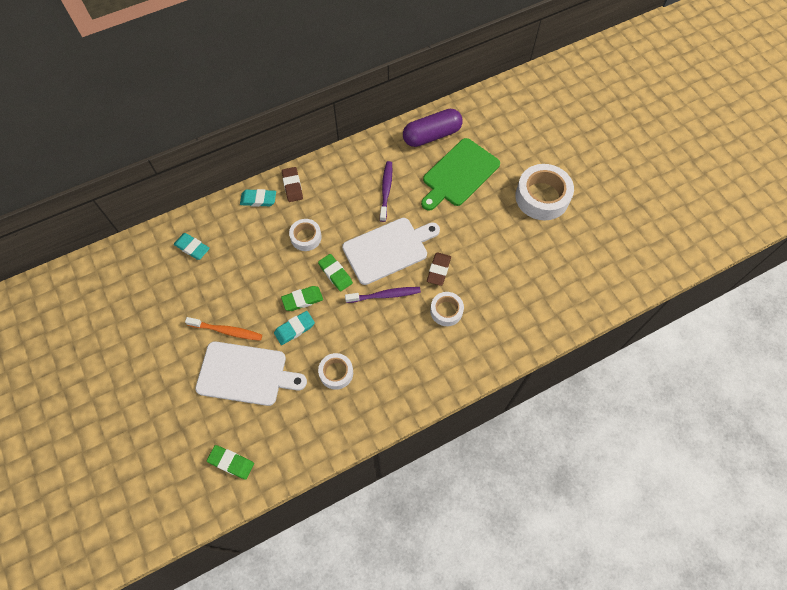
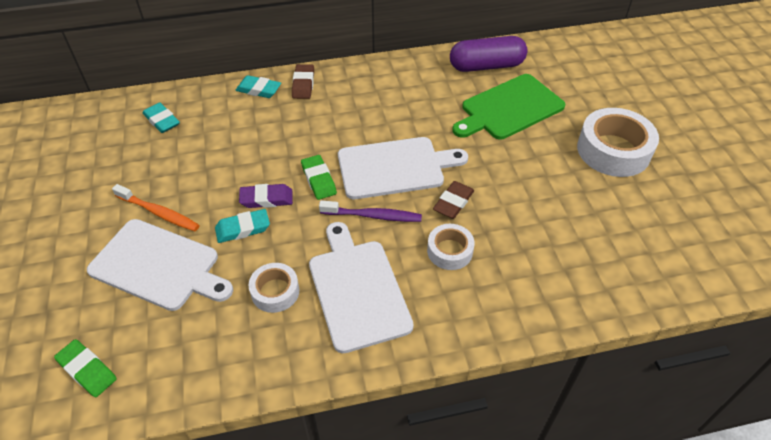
camera: 15 degrees right, 15 degrees down
green eraser [281,286,323,311] -> purple eraser [239,184,293,208]
white tape [289,219,322,251] -> none
purple toothbrush [380,161,392,222] -> none
none -> white cutting board [309,222,414,353]

